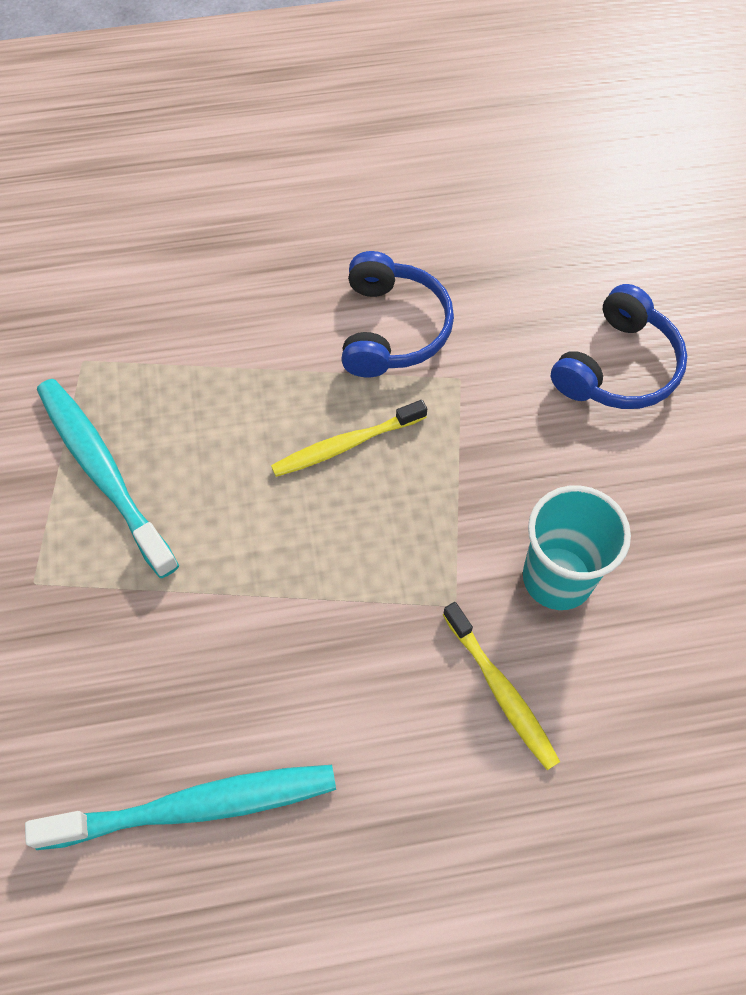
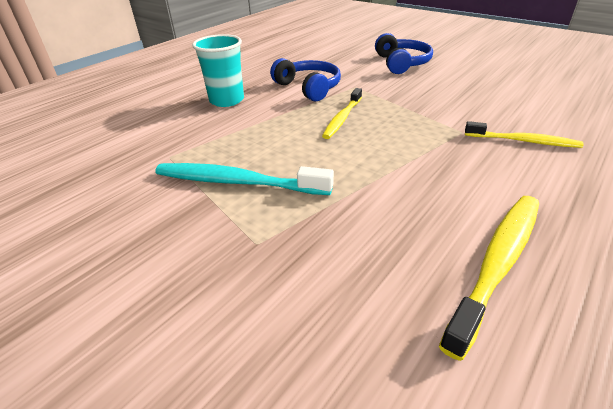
camera: 40 degrees left, 25 degrees down
turquoise toothbrush [25,765,336,850] -> yellow toothbrush [439,196,539,361]
turquoise cup [523,485,631,610] -> turquoise cup moved to [192,34,244,107]

